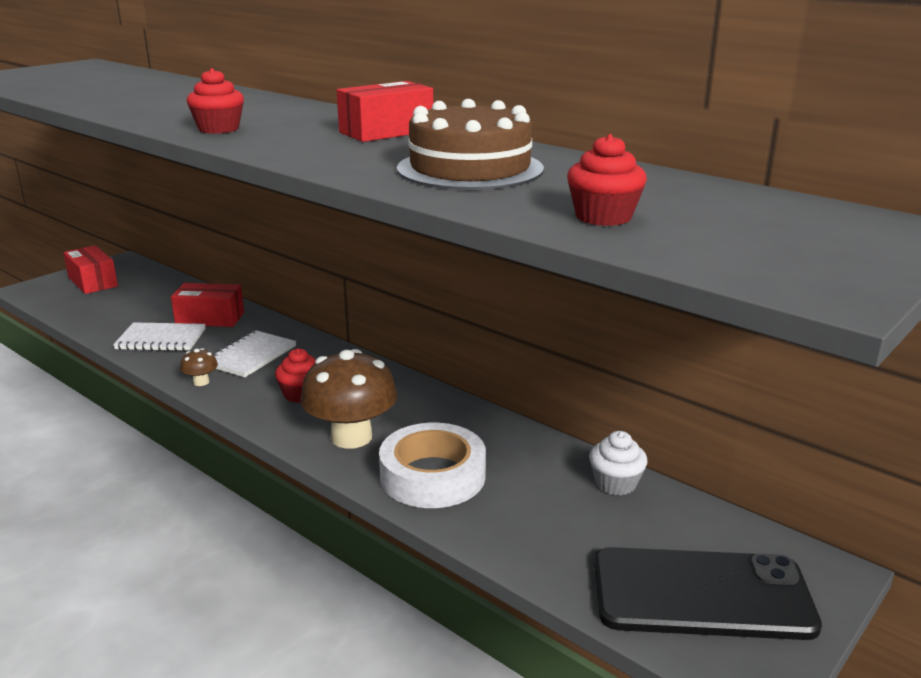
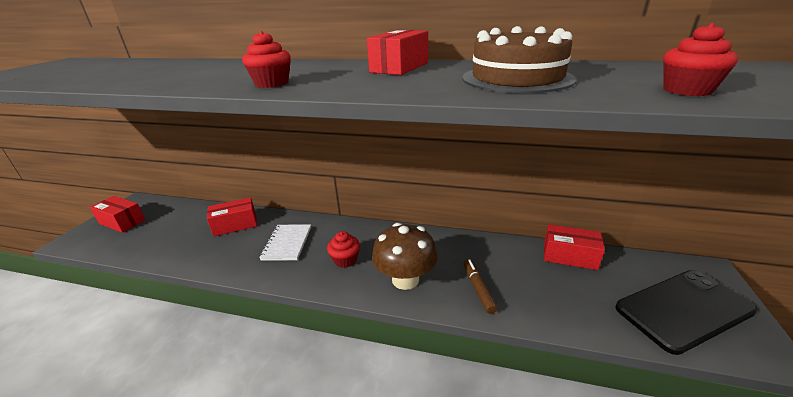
camera: 25 degrees left, 5 degrees up
white notebook [113,322,206,351] -> none
brown mushroom [180,348,218,386] -> none
white tape [379,423,486,508] -> brown marker [463,259,498,314]
white cupcake [589,431,647,495] -> red box [544,224,605,270]

